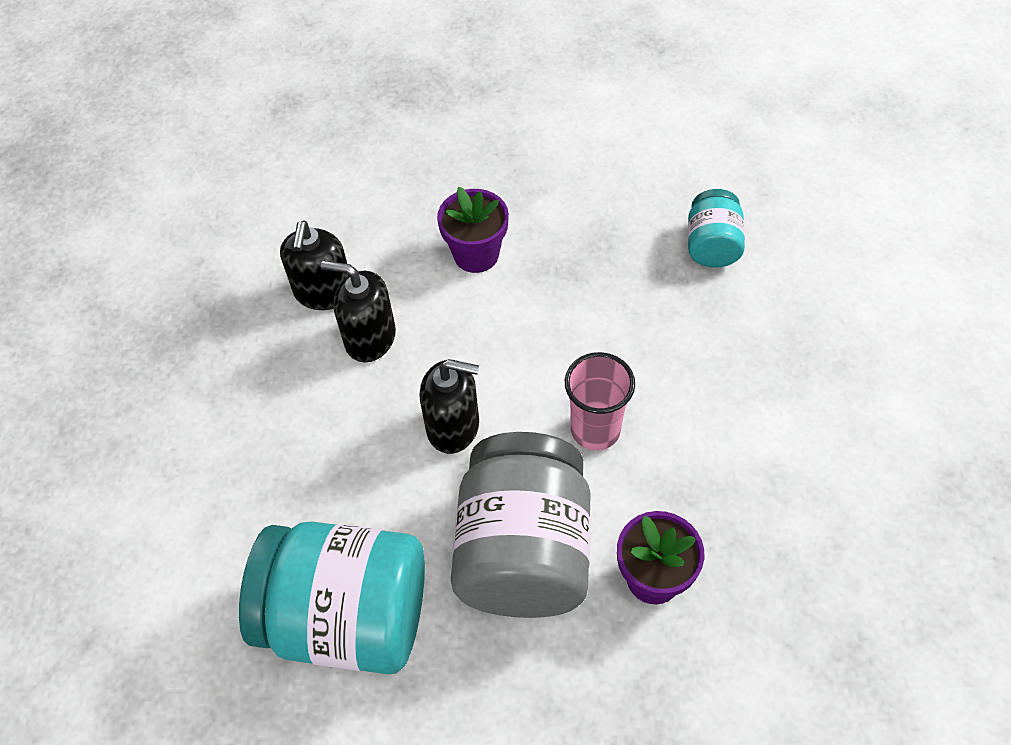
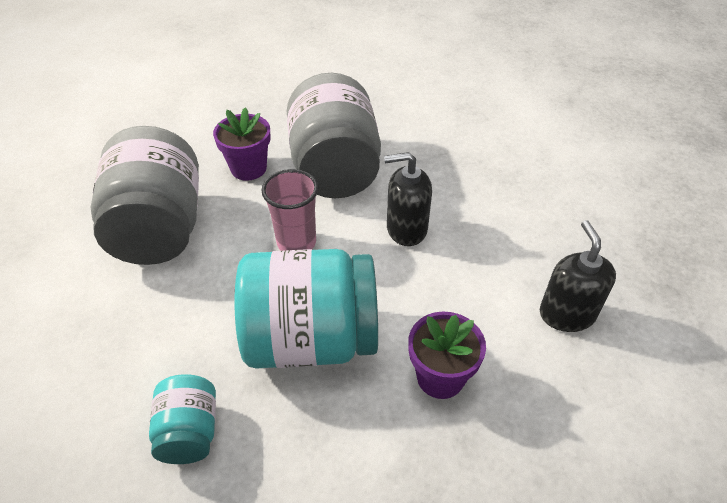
camera: 165 degrees right, 10 degrees down
turquoise jar [239,522,425,675] -> turquoise jar moved to [235,249,378,369]
black soap dispenser [321,261,396,362] -> none
none -> grey jar [91,126,199,265]

